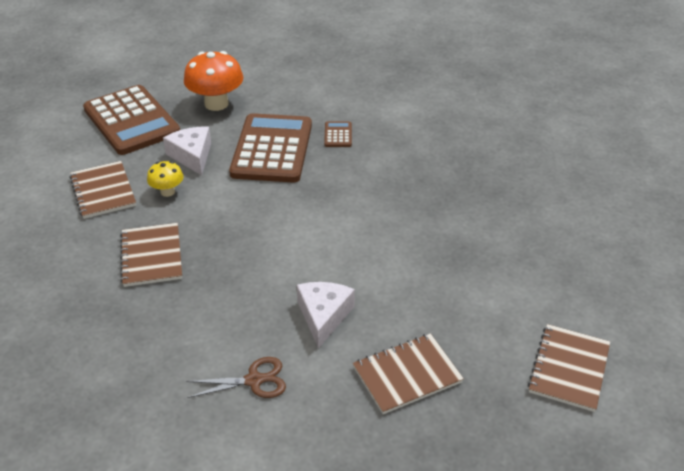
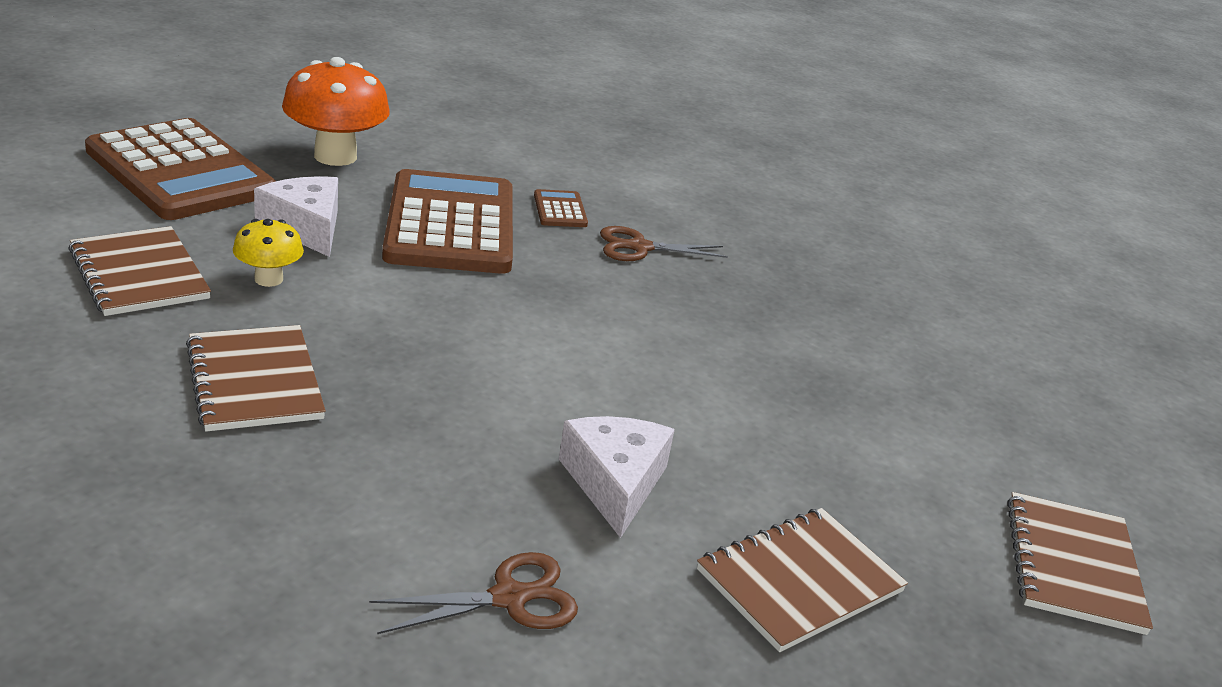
camera: 15 degrees left, 10 degrees down
none -> brown scissors [600,226,728,261]

